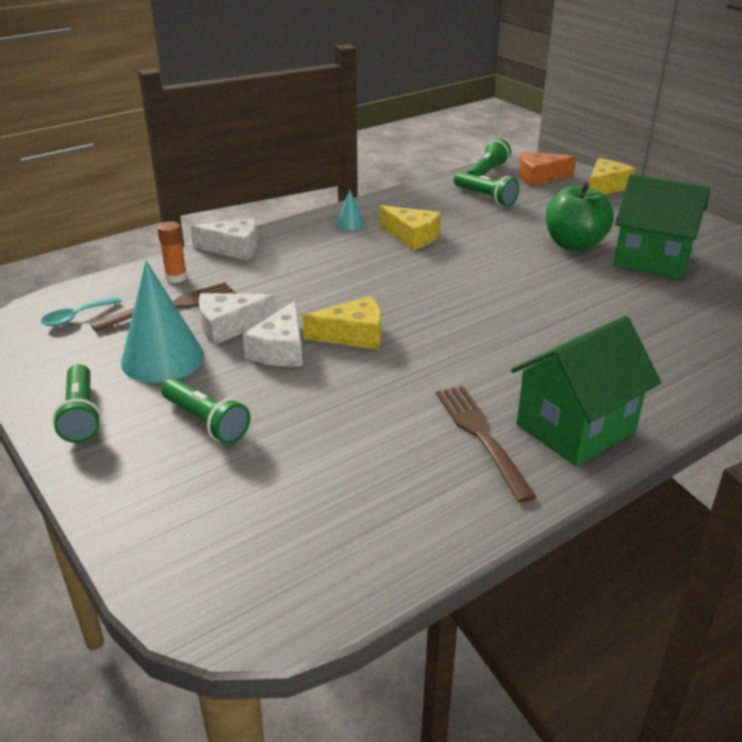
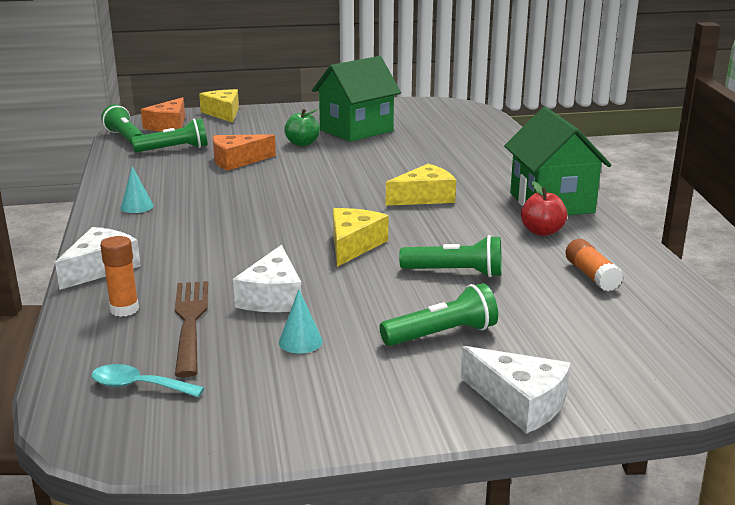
camera: 65 degrees left, 10 degrees down
turquoise spoon [41,297,122,326] -> turquoise spoon turned 120 degrees clockwise [91,364,204,397]
green flashlight [53,364,101,443] -> green flashlight moved to [399,235,502,278]
turquoise cone [121,261,204,383] -> turquoise cone [279,289,323,353], size x0.44
white cheese [243,301,303,366] -> white cheese moved to [461,346,570,434]
yellow cheese [379,205,441,250] -> yellow cheese moved to [386,164,456,206]
brown fork [436,386,537,502] -> red apple [521,181,568,236]
green apple [546,182,614,251] -> green apple [284,109,320,146], size x0.58
none -> orange cheese [213,134,276,171]
none -> orange glue stick [566,239,623,291]

